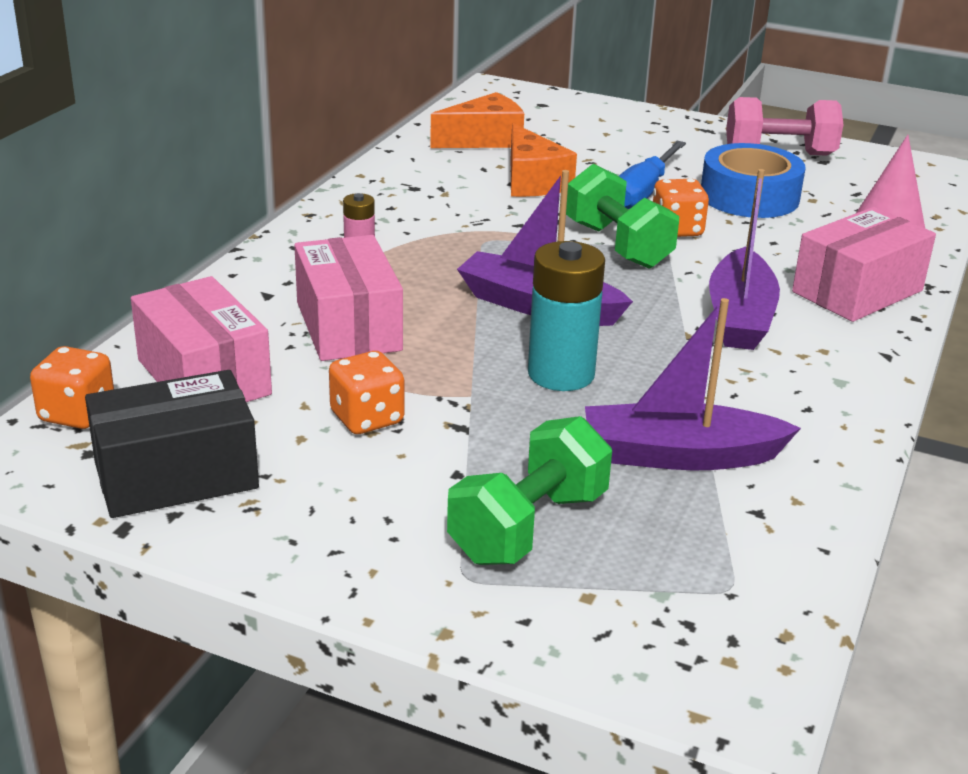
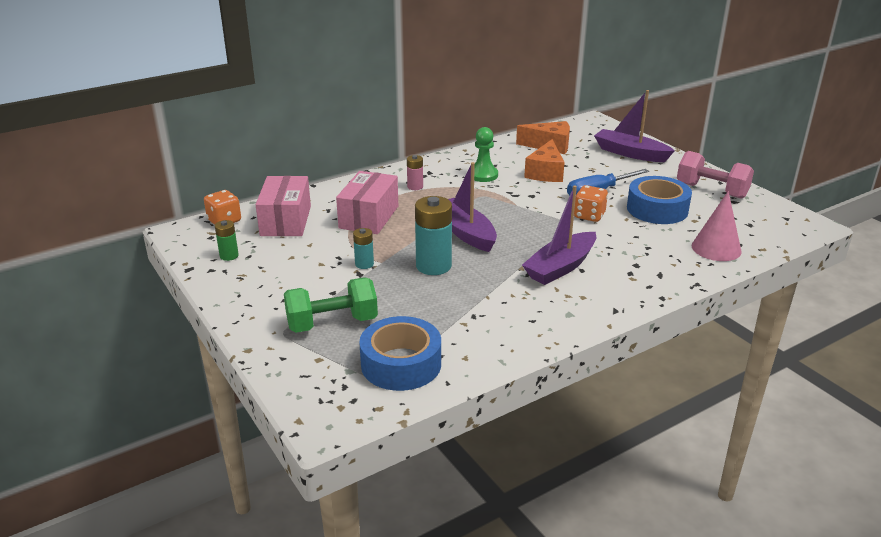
camera: 35 degrees right, 0 degrees up
black box [85,370,259,518] -> green battery [215,220,239,261]
orange dice [329,351,404,434] -> none
green dumbbell [566,164,679,269] -> none
purple boat [585,298,801,470] -> purple boat moved to [594,90,675,162]
pink box [792,207,936,322] -> none
none -> turquoise battery [353,228,374,269]
none -> blue tape [359,316,441,391]
none -> green pawn [474,127,498,182]

